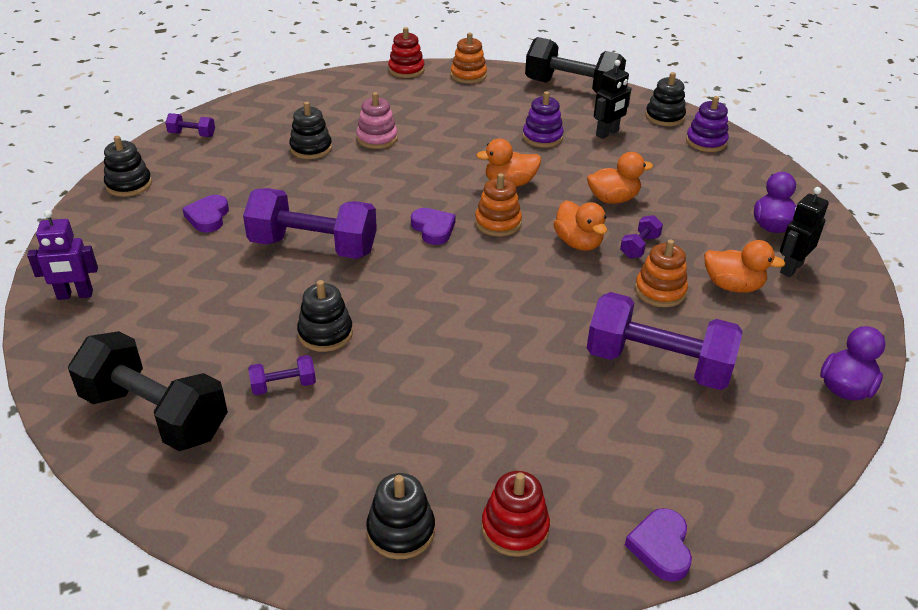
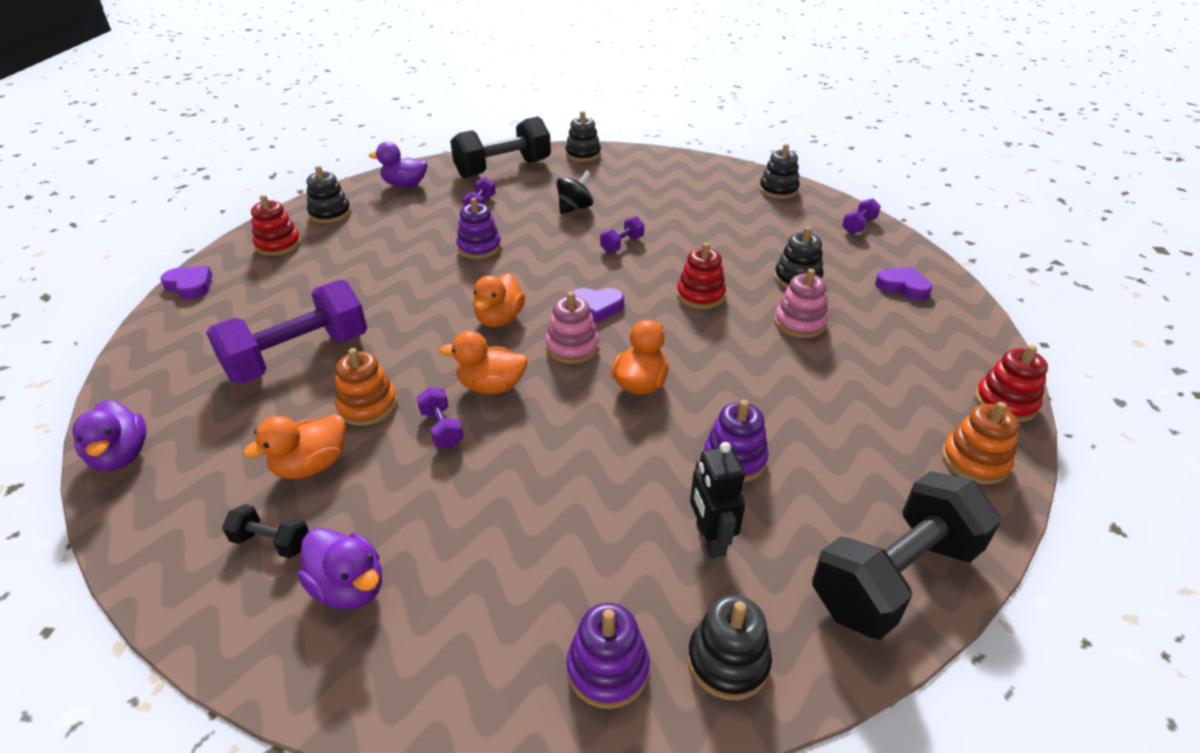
camera: 120 degrees right, 0 degrees up
purple robot [27,210,98,300] -> none
purple heart [182,195,229,233] -> purple heart moved to [875,267,932,300]
purple dumbbell [243,188,377,259] -> purple dumbbell [600,216,644,253], size x0.43
black stacking toy [297,280,353,352] -> black stacking toy moved to [565,111,601,162]
orange stacking toy [475,173,522,236] -> pink stacking toy [546,292,599,364]
orange duck [587,152,653,204] -> orange duck moved to [473,273,525,327]
black robot [780,187,829,277] -> black dumbbell [222,504,309,558]
none -> purple duck [369,142,427,188]
none -> purple stacking toy [456,198,501,259]
none -> black spinning top [557,170,593,214]
none -> red stacking toy [677,243,726,309]

